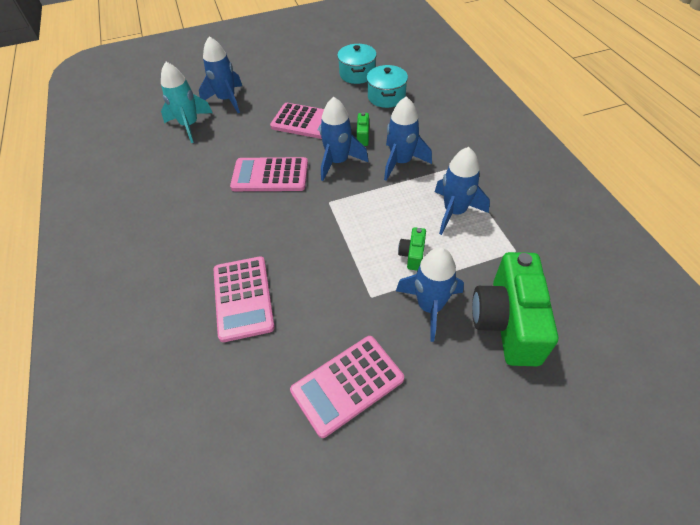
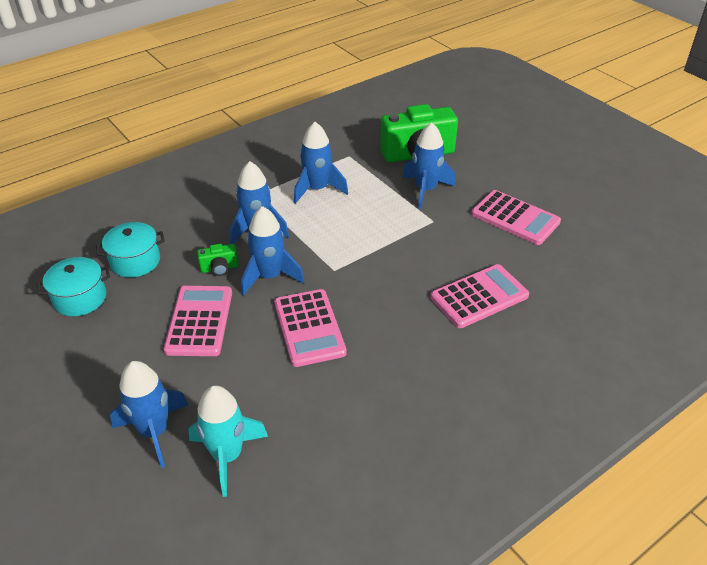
camera: 110 degrees left, 10 degrees down
green camera [398,227,426,271] -> none

